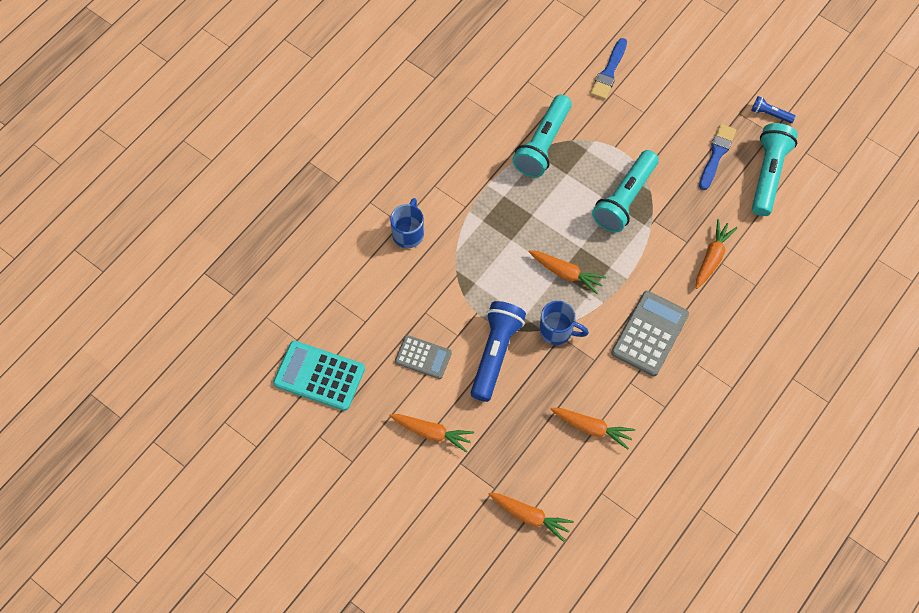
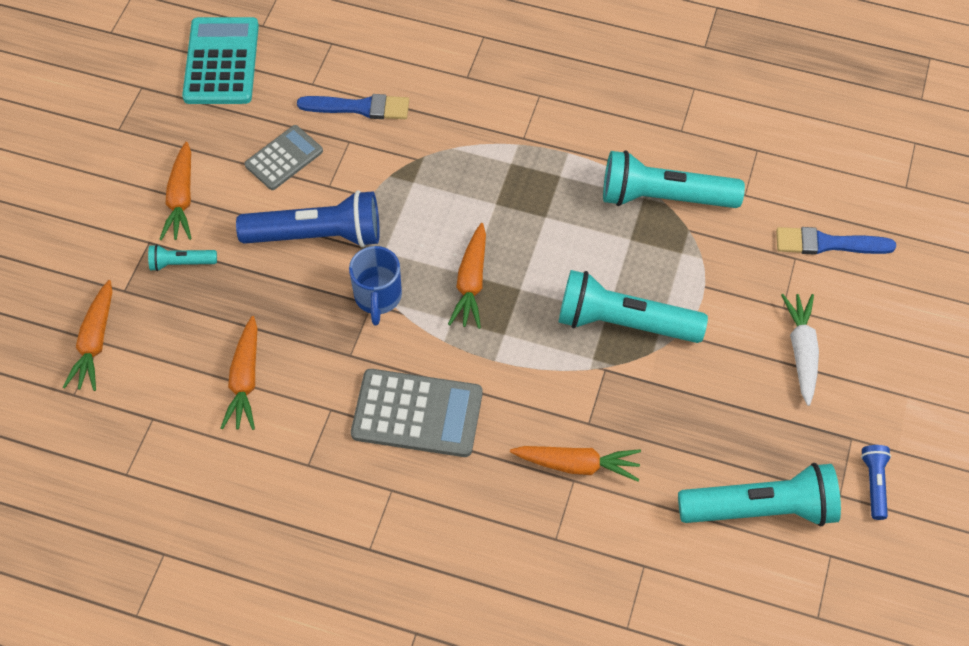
camera: 70 degrees right, 5 degrees down
blue mug [390,198,424,248] -> none
grey calculator [395,335,452,379] -> grey calculator turned 135 degrees counterclockwise [244,125,323,190]
blue brush [699,124,736,190] -> blue brush moved to [297,94,409,119]
none -> turquoise flashlight [148,244,217,271]
none -> white carrot [781,294,819,406]

